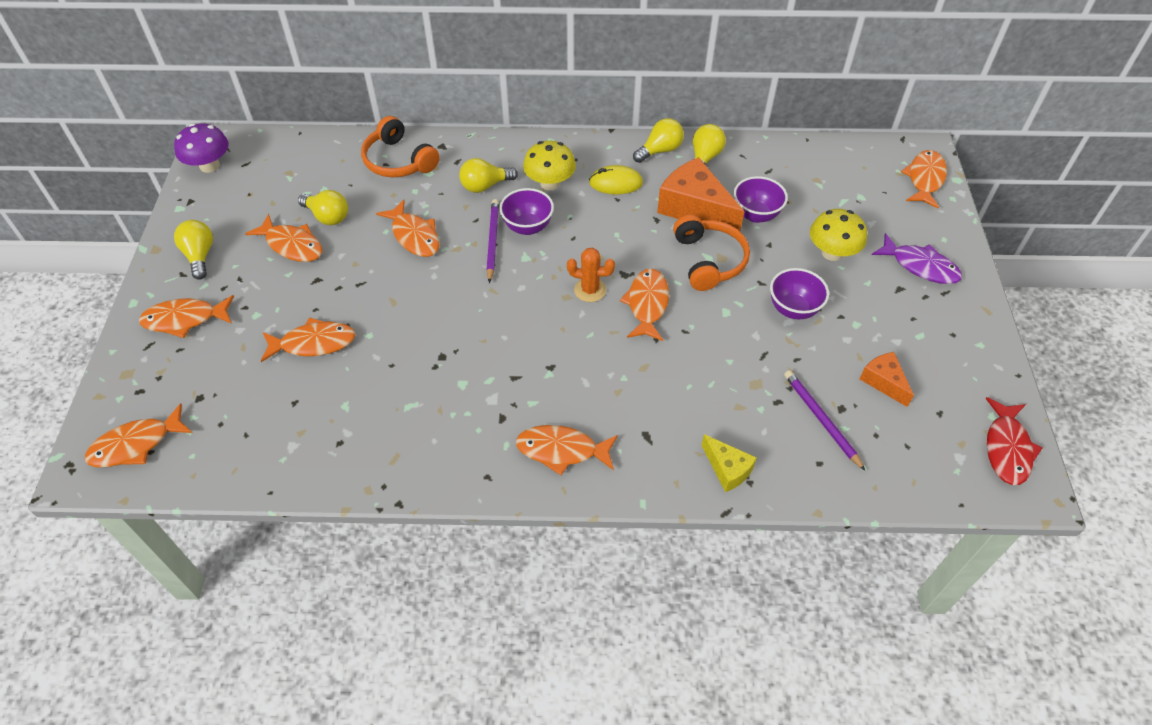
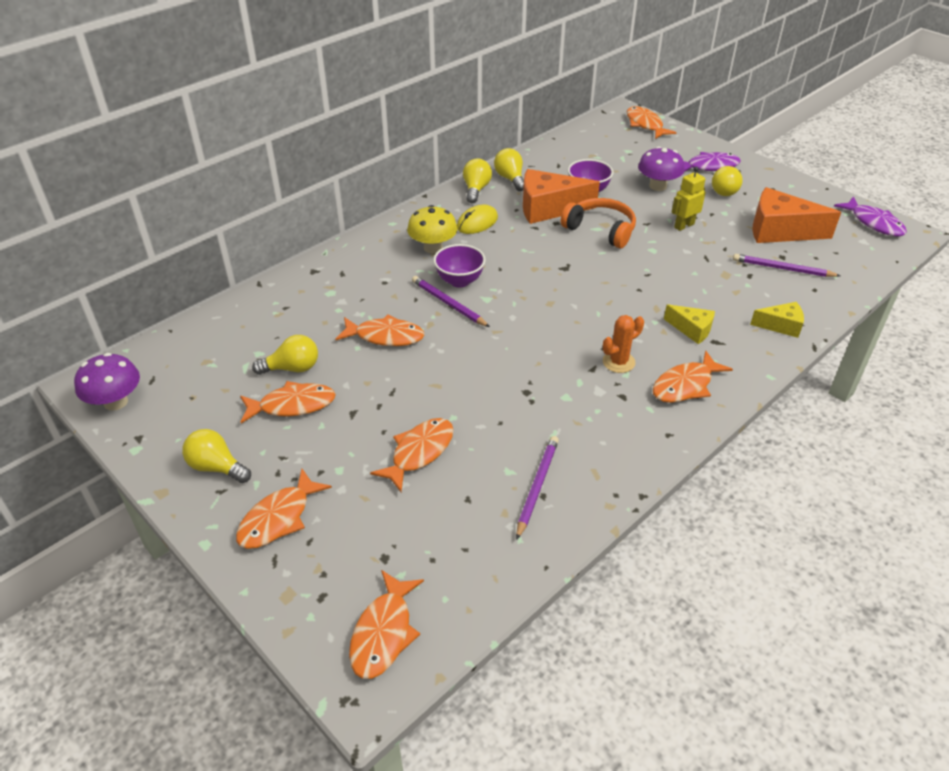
camera: 45 degrees left, 10 degrees down
orange headphones [361,116,440,178] -> none
yellow light bulb [459,158,518,193] -> yellow light bulb moved to [712,166,743,196]
orange cactus [567,248,615,302] -> orange cactus moved to [603,315,644,373]
orange fish [620,268,669,341] -> none
purple bowl [770,268,829,319] -> yellow robot [672,167,706,231]
yellow mushroom [810,209,867,261] -> purple mushroom [638,146,684,191]
orange cheese [860,352,914,407] -> orange cheese [753,187,841,243], size x1.86
red fish [985,397,1042,485] -> purple fish [834,196,907,237]
none -> purple pencil [516,436,559,540]
none -> yellow cheese [664,304,715,344]

